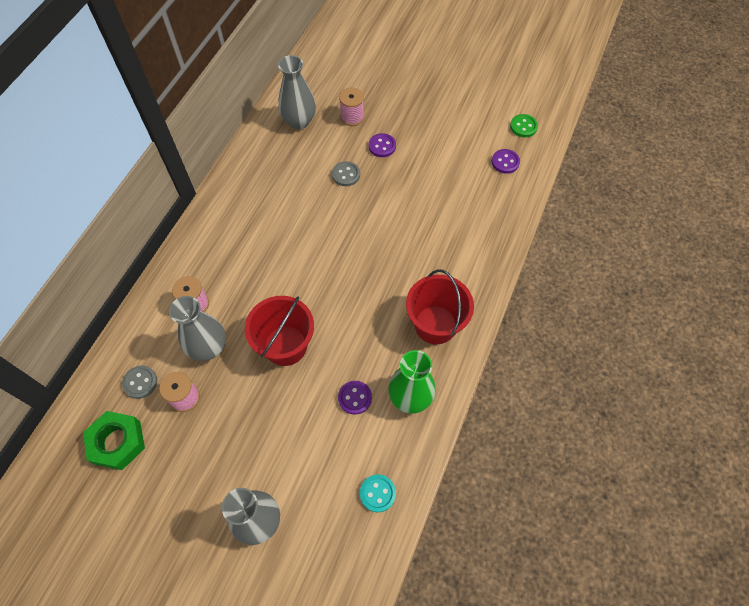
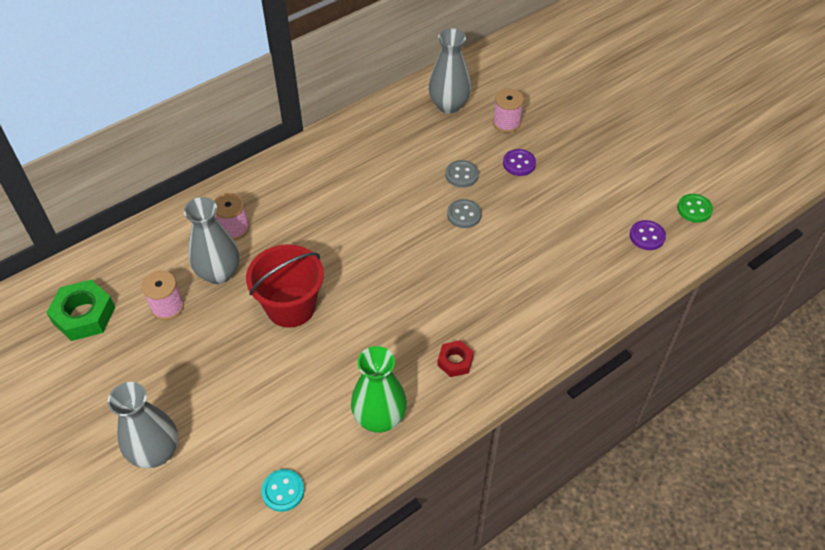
camera: 30 degrees right, 10 degrees down
grey button [122,366,157,399] -> grey button moved to [447,199,482,228]
purple button [338,381,372,415] -> none
red bucket [406,269,474,344] -> red nut [437,340,474,377]

